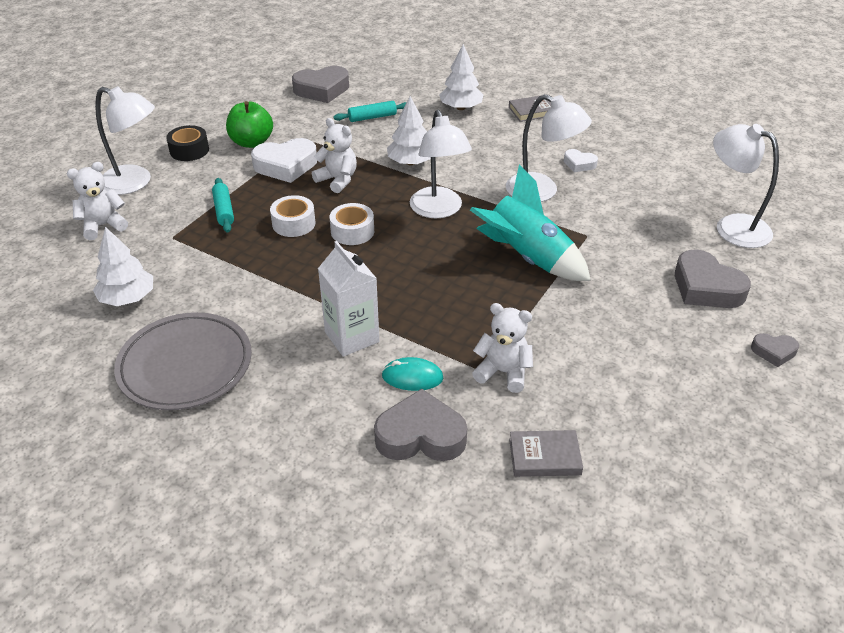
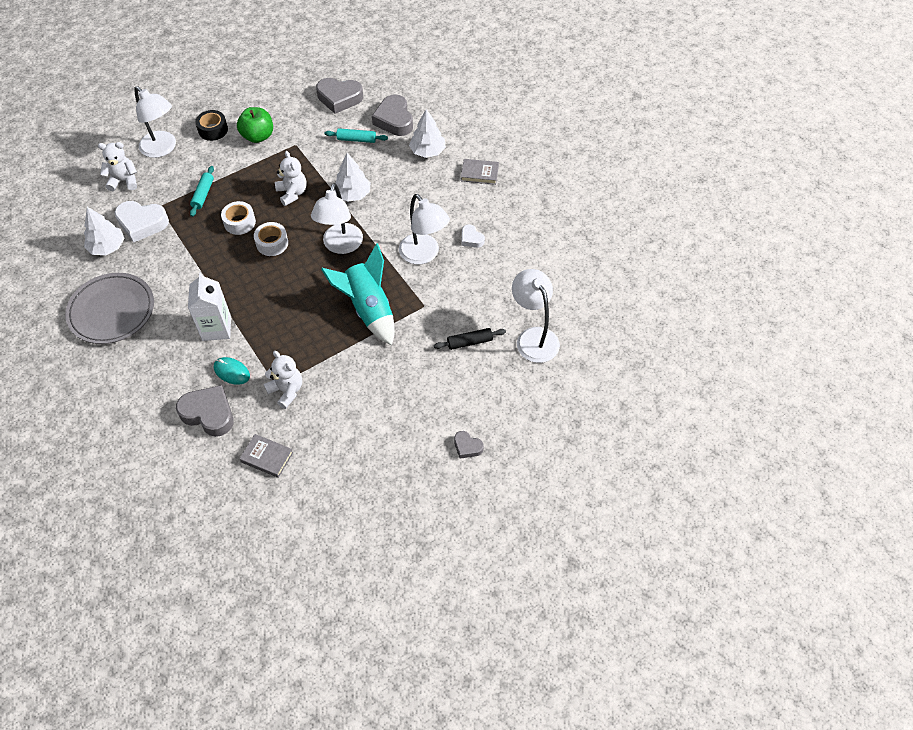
camera: 25 degrees right, 15 degrees up
white heart [251,138,317,183] -> white heart moved to [114,201,169,242]
grey heart [675,249,751,308] -> grey heart moved to [372,94,413,136]
none -> black rolling pin [434,328,506,350]

